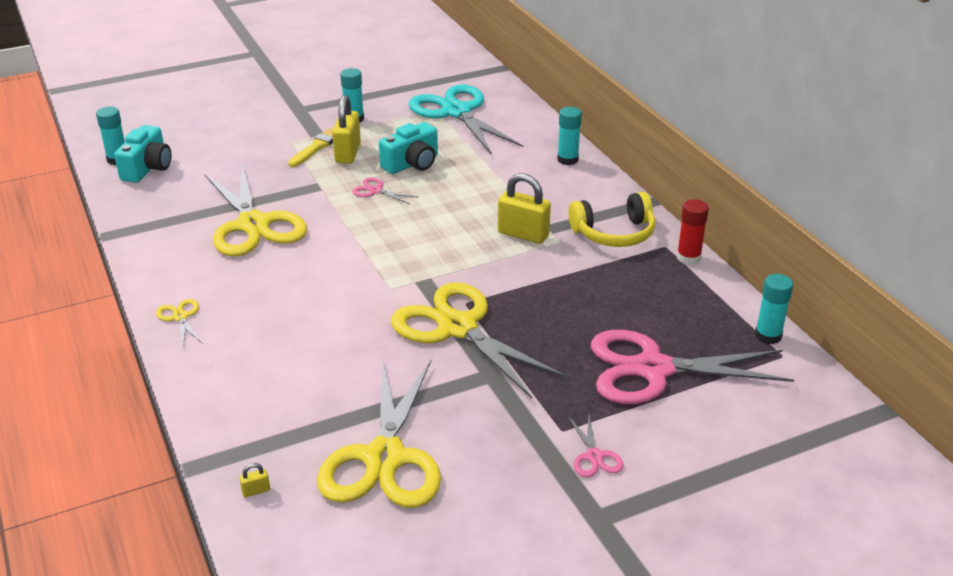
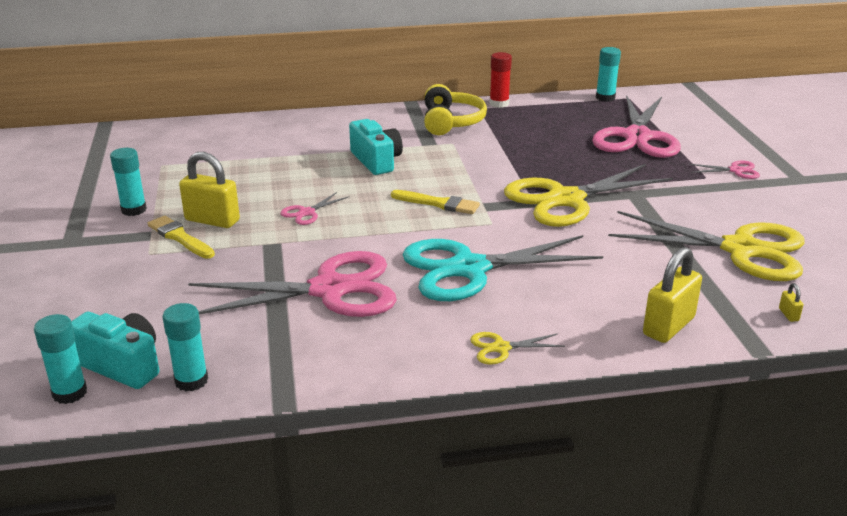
camera: 75 degrees left, 5 degrees down
yellow scissors [205,165,307,256] -> pink scissors [188,251,397,317]
turquoise camera [379,122,438,174] -> turquoise camera moved to [349,119,403,175]
turquoise scissors [409,85,523,154] -> turquoise scissors moved to [402,235,603,301]
yellow padlock [498,173,551,244] -> yellow padlock moved to [643,247,702,343]
turquoise glue stick [557,107,582,165] -> turquoise glue stick moved to [163,303,208,391]
none -> yellow brush [391,190,480,214]

